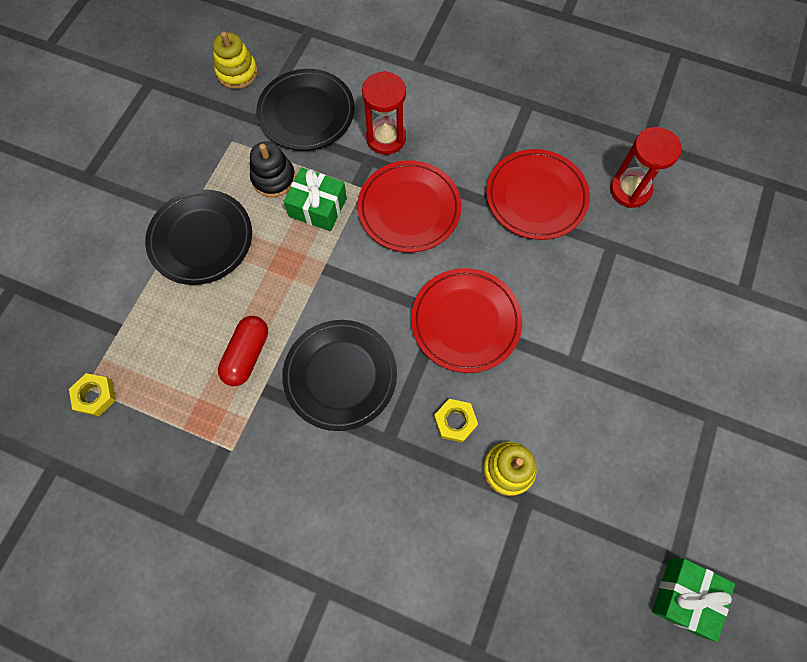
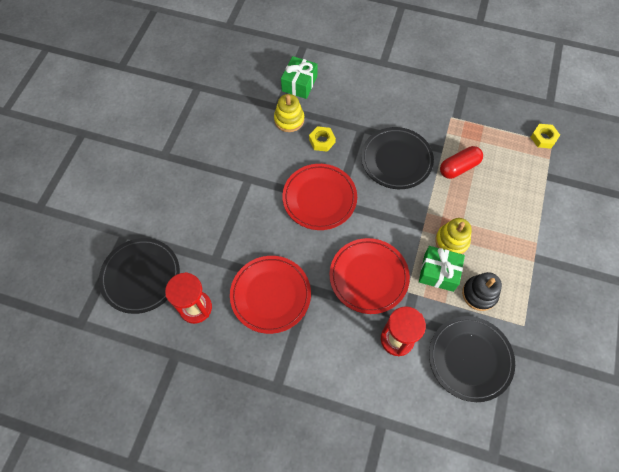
camera: 175 degrees right, 5 degrees down
black plate [145,189,252,285] -> black plate moved to [99,238,180,314]
yellow stacking toy [213,32,258,89] -> yellow stacking toy moved to [435,218,472,254]
red capsule [218,316,268,386] -> red capsule turned 45 degrees clockwise [440,146,483,179]
green gift [652,558,735,642] -> green gift moved to [281,56,318,99]

